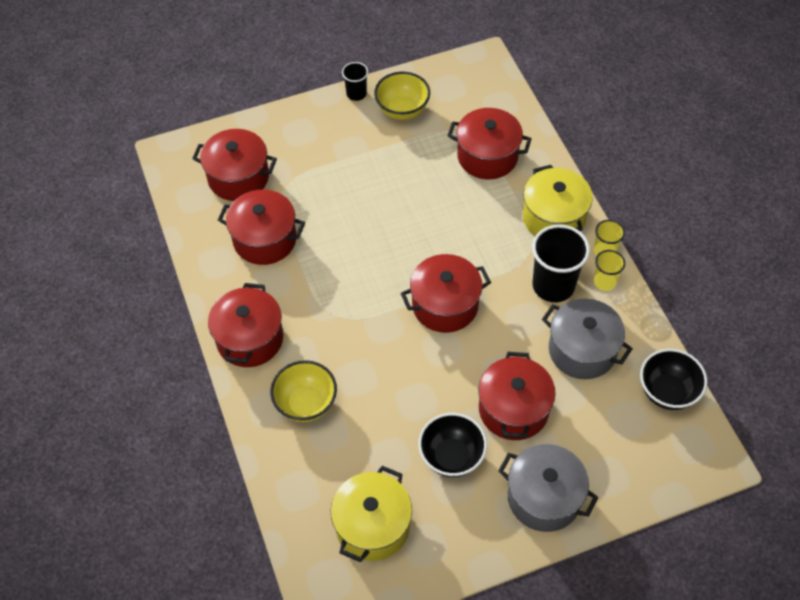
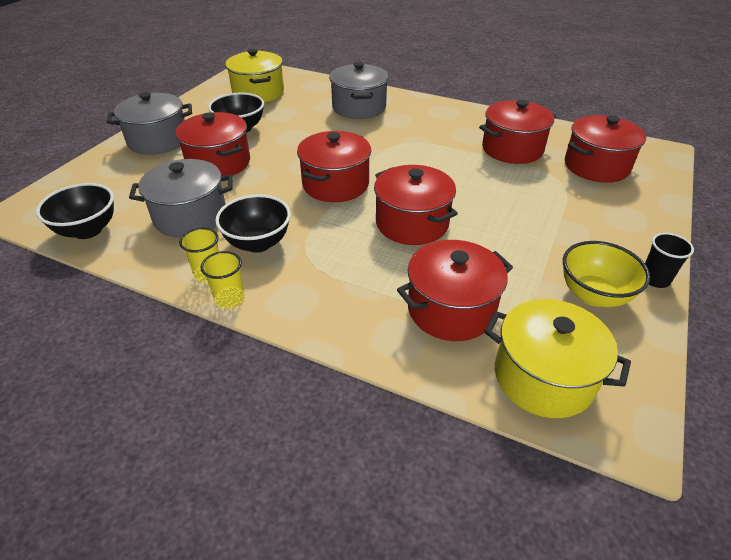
camera: 135 degrees right, 15 degrees down
red pot [208,283,283,367] -> red pot moved to [374,165,458,245]
yellow bowl [270,360,337,422] -> grey pot [329,62,389,119]
yellow pot [522,165,593,236] -> yellow pot moved to [484,299,631,418]
black cup [532,224,590,302] -> black bowl [215,194,291,253]

